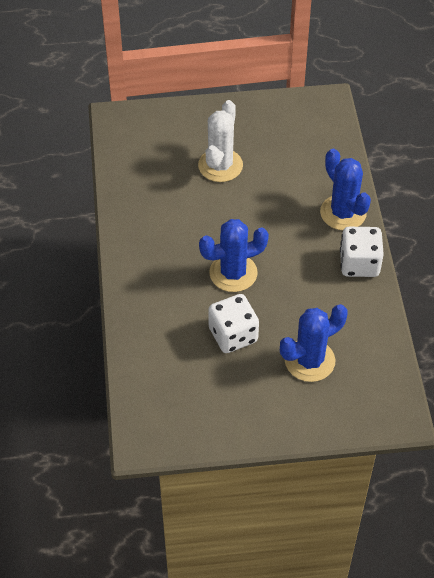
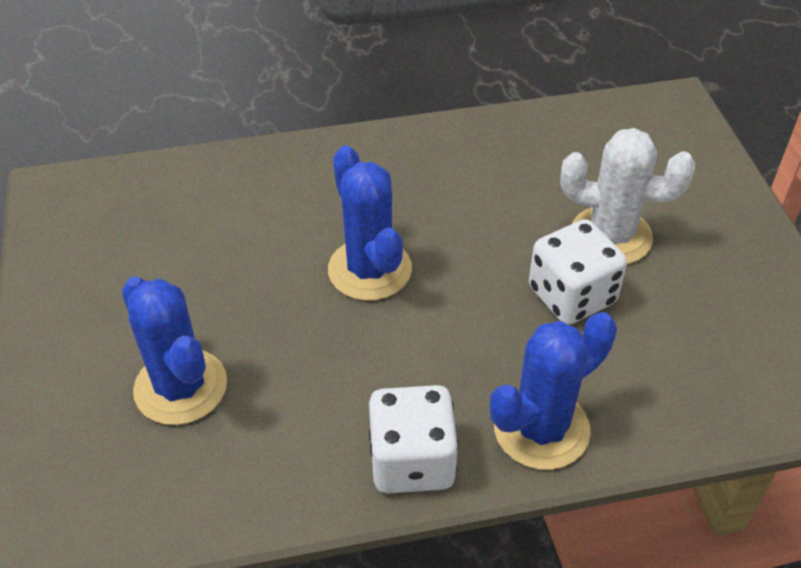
camera: 85 degrees right, 5 degrees down
white dice [208,294,259,353] -> white dice moved to [529,219,627,325]

